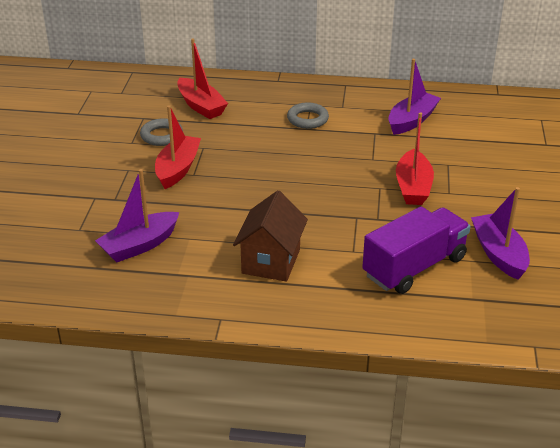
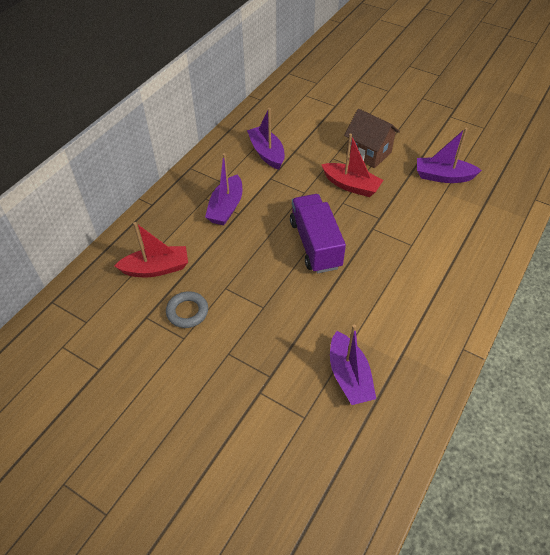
camera: 65 degrees left, 15 degrees up
red boat [155,105,201,189] -> none
brown house [233,190,308,282] -> brown house moved to [344,109,400,168]
grey ring [287,103,329,129] -> purple boat [205,153,243,225]
purple truck [362,206,471,294] -> purple truck moved to [290,194,346,273]

